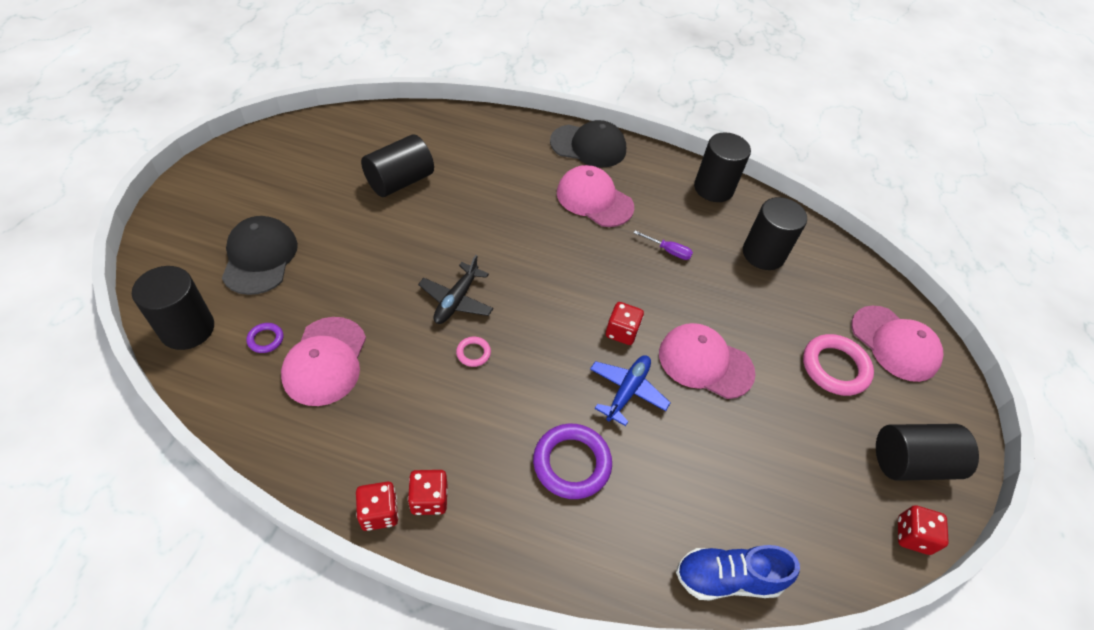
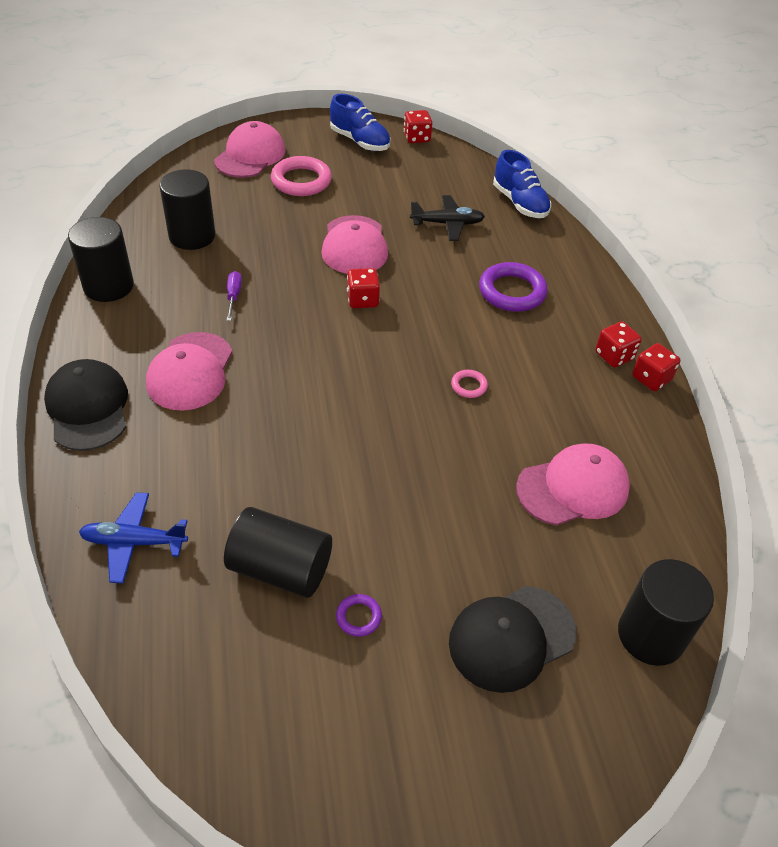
camera: 115 degrees left, 5 degrees down
purple ring [247,323,283,353] -> purple ring moved to [336,594,382,637]
black plane [418,255,494,324] -> black plane moved to [410,195,485,241]
blue plane [590,355,670,426] -> blue plane moved to [79,492,188,584]
black cylinder [876,424,979,481] -> blue shoe [330,94,390,151]

